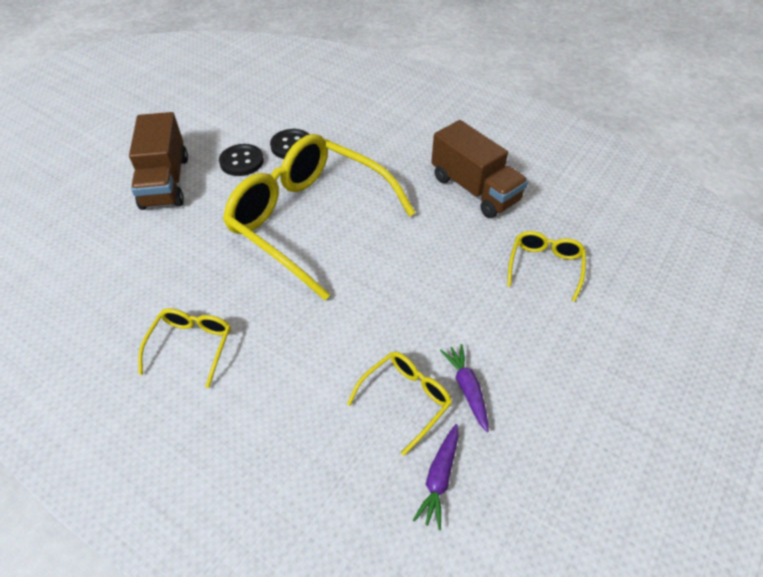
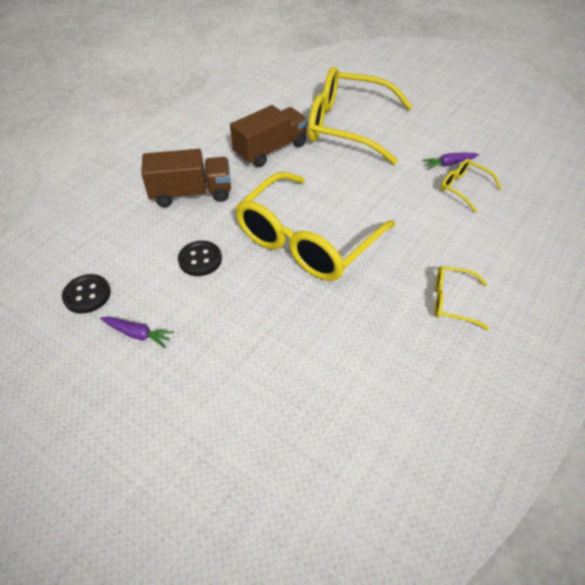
camera: 90 degrees left, 0 degrees up
brown truck [129,112,188,210] -> brown truck moved to [141,149,231,207]
black button [219,144,264,176] -> black button moved to [62,274,111,314]
purple carrot [413,424,459,530] -> purple carrot moved to [100,317,174,348]
yellow glasses [507,231,586,302] -> yellow glasses [308,67,413,165], size x2.29

